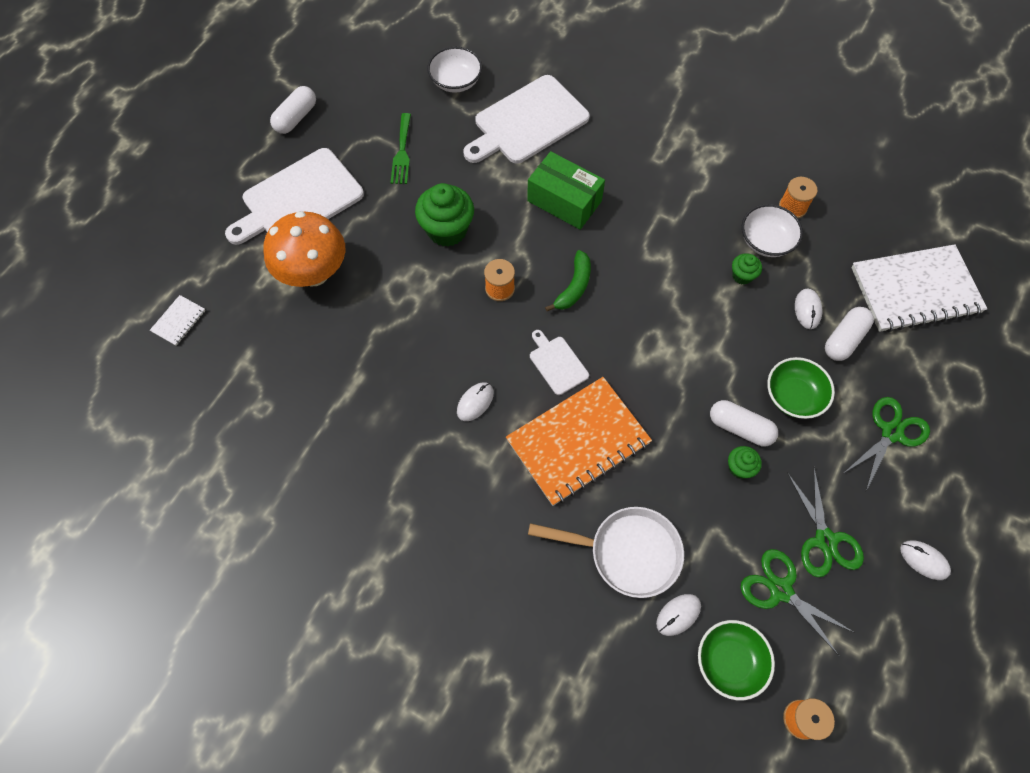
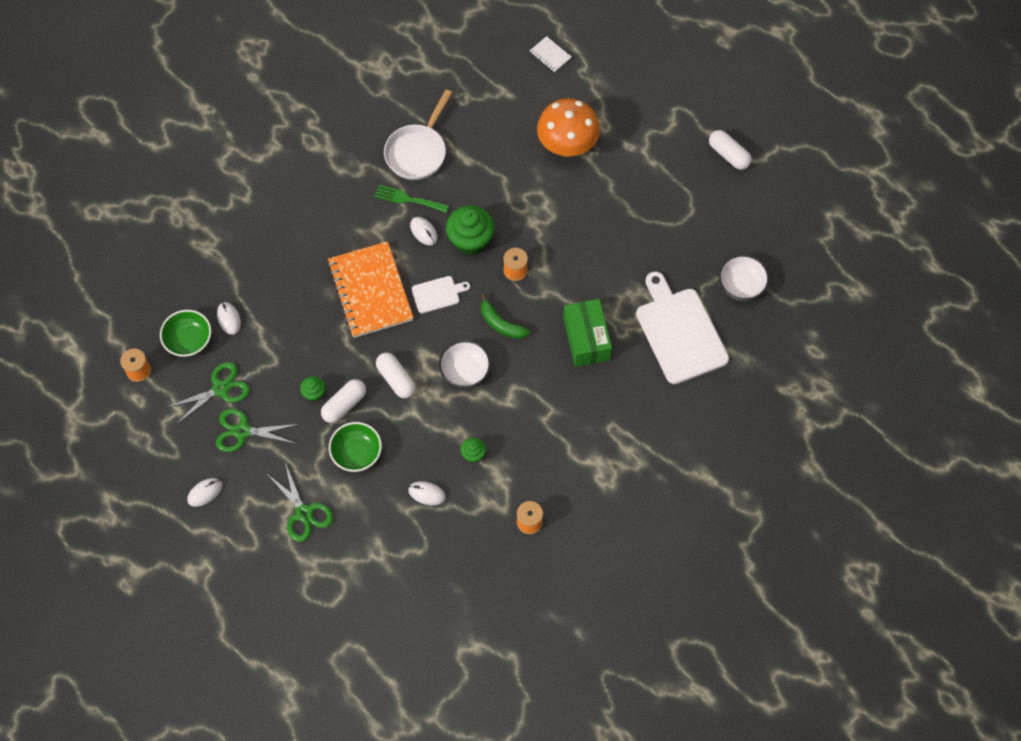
camera: 105 degrees right, 0 degrees up
white cutting board [225,148,364,245] -> none
green fork [390,113,411,184] -> green fork moved to [374,185,449,213]
green cupcake [415,183,474,247] -> green cupcake moved to [446,205,495,255]
green box [527,151,605,230] -> green box turned 60 degrees counterclockwise [563,299,612,367]
white pan [528,507,684,598] -> white pan moved to [384,90,452,180]
white bowl [742,204,803,257] -> white bowl moved to [439,340,491,388]
white capsule [825,307,874,361] -> white capsule moved to [376,352,416,398]
white notebook [851,244,987,332] -> none

